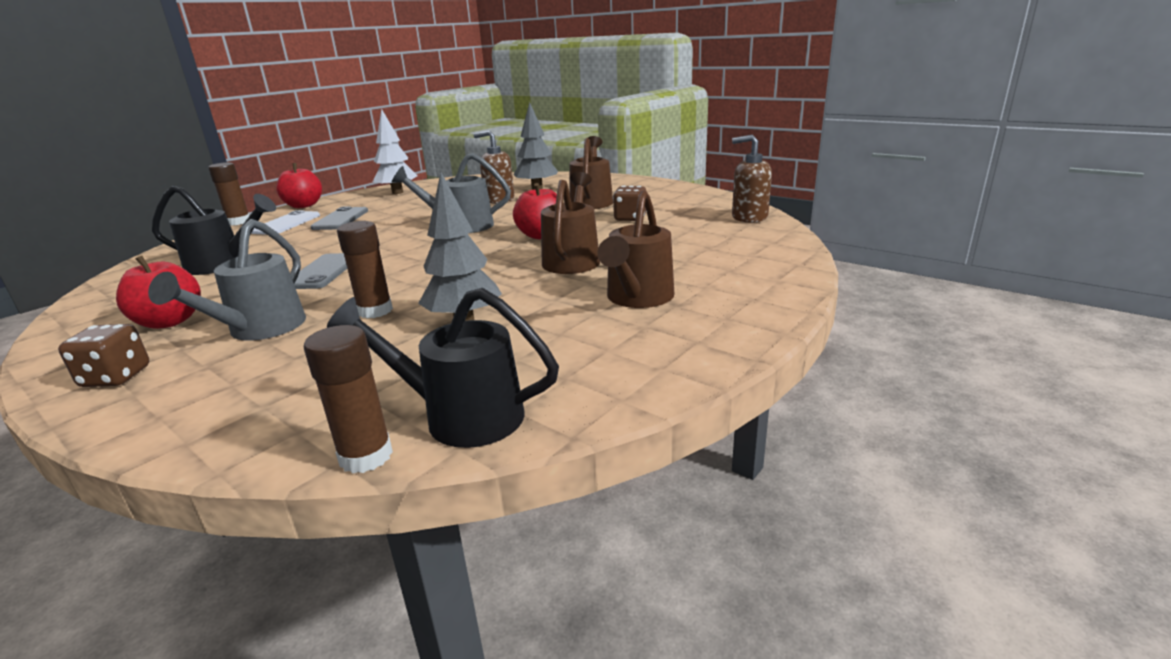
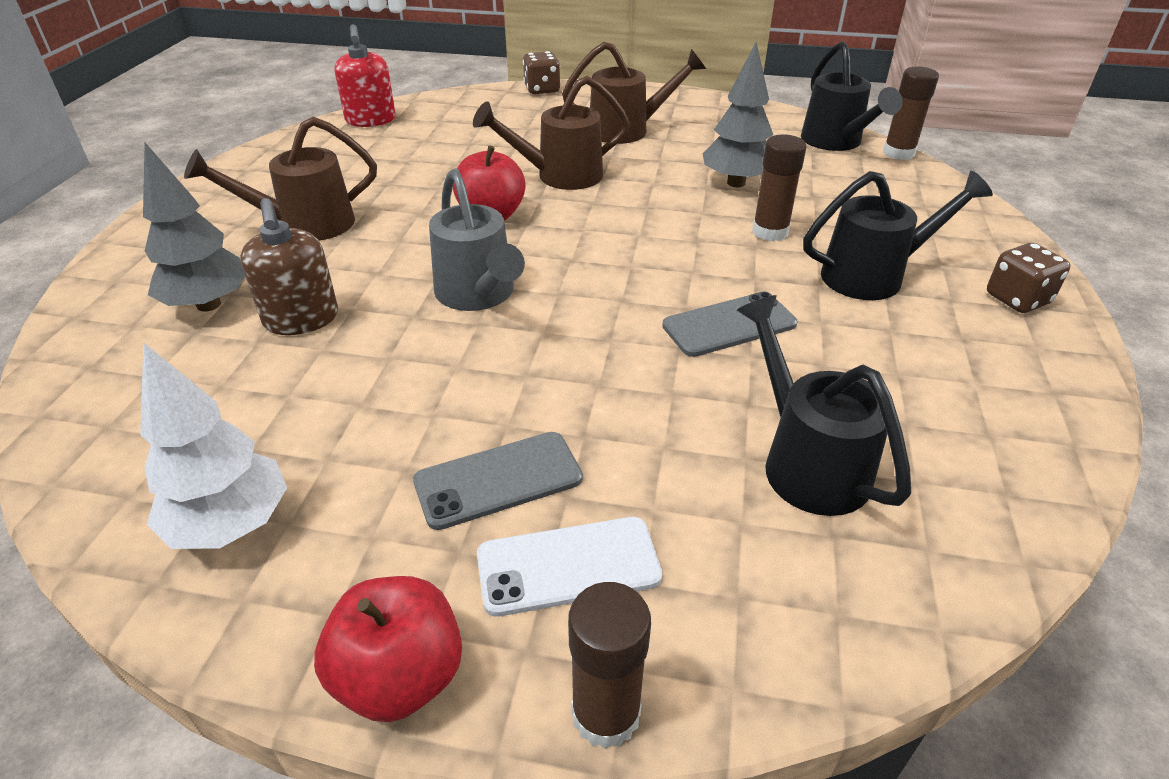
camera: 120 degrees left, 15 degrees up
red apple [116,256,201,329] -> none
grey watering can [148,219,306,341] -> black watering can [803,171,993,300]
brown dice [613,186,647,221] -> brown dice moved to [523,51,560,94]
brown soap dispenser [732,134,772,223] -> red soap dispenser [334,24,396,127]

